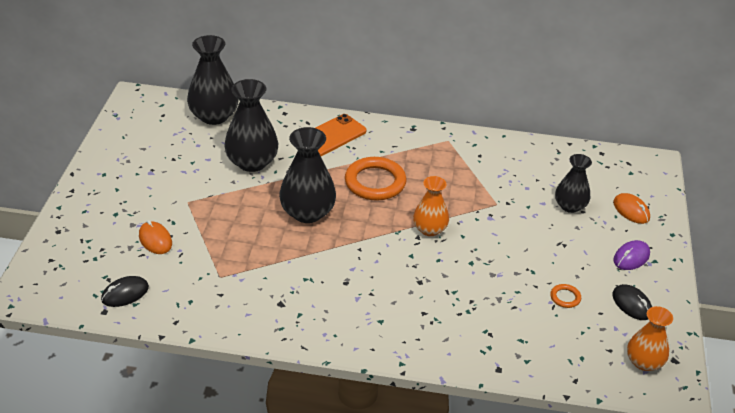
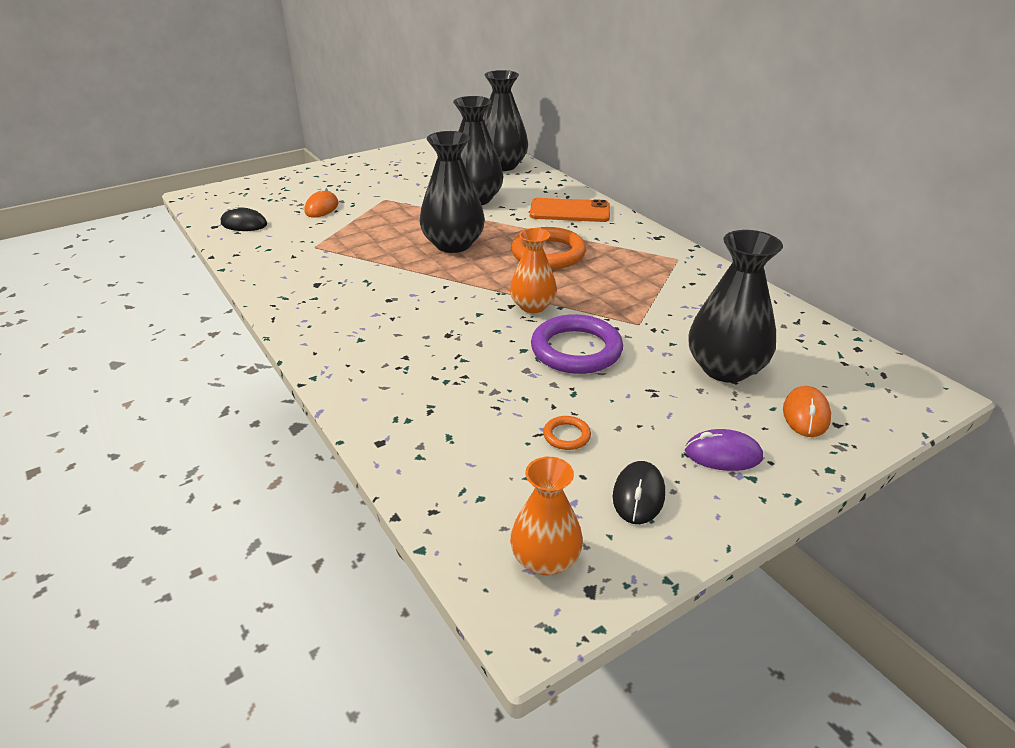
camera: 50 degrees right, 5 degrees down
black vase [555,154,592,213] -> black vase [689,230,783,383], size x1.57
none -> purple ring [531,314,623,374]

